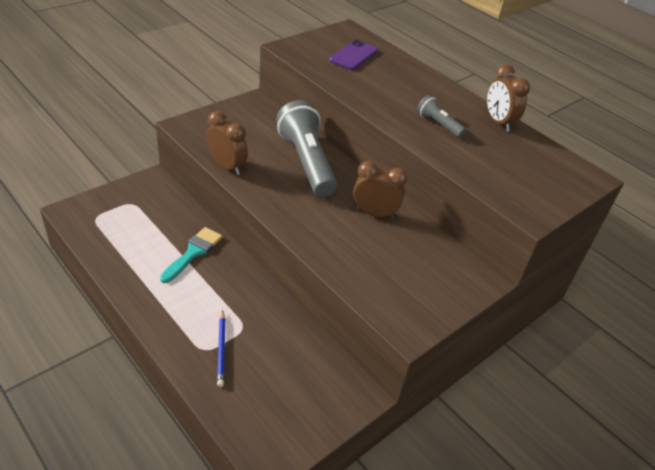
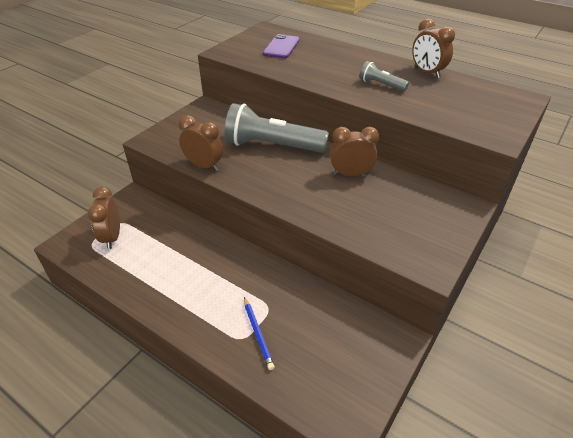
camera: 10 degrees left, 0 degrees up
turquoise brush [160,227,222,283] -> none
grey flashlight [276,100,337,197] -> grey flashlight turned 45 degrees counterclockwise [225,103,329,153]
none -> brown clock [88,187,120,249]

